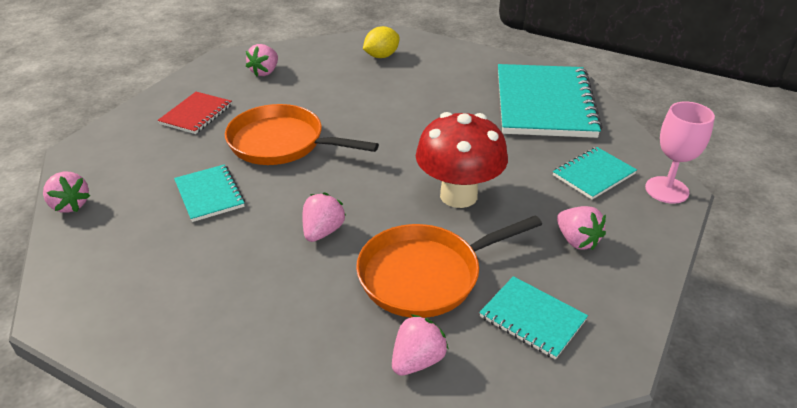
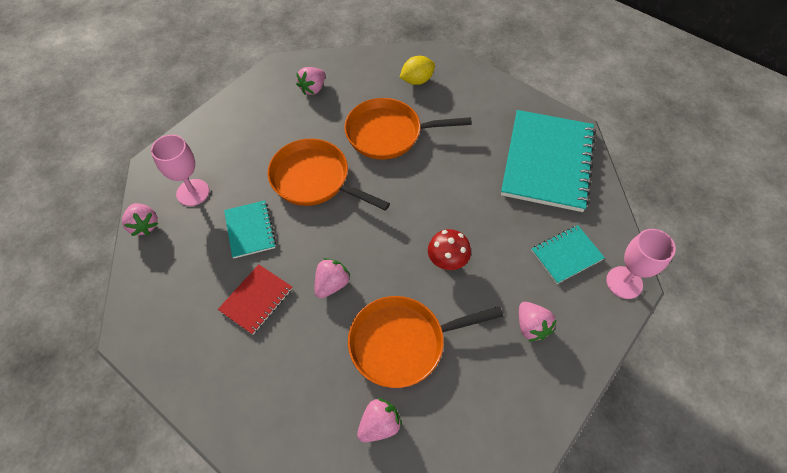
camera: 10 degrees right, 20 degrees up
red notebook [157,92,232,134] -> red notebook moved to [218,264,293,335]
red mushroom [416,112,508,208] -> red mushroom [428,229,471,270], size x0.58
turquoise notebook [479,276,588,360] -> none
none -> pink goblet [151,135,209,206]
none -> orange pan [344,98,472,160]

